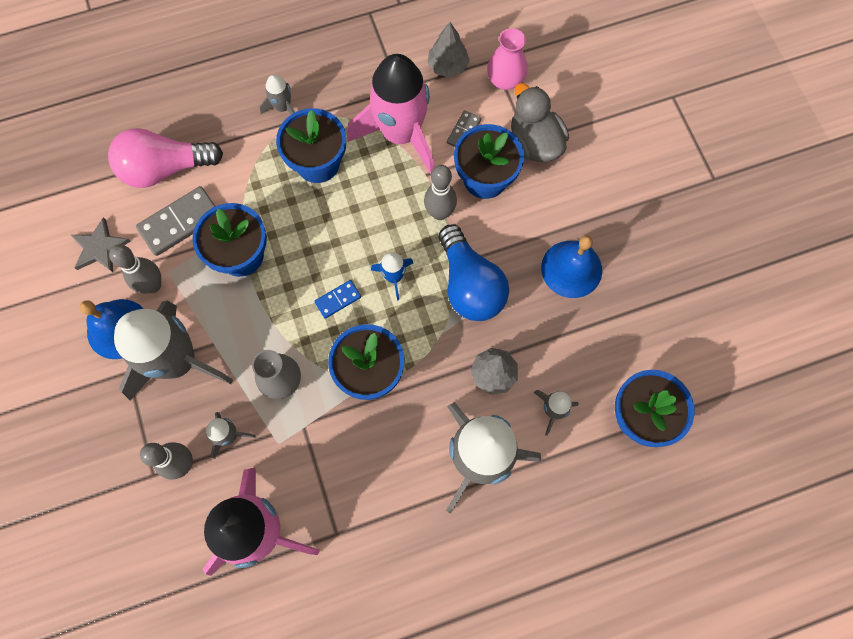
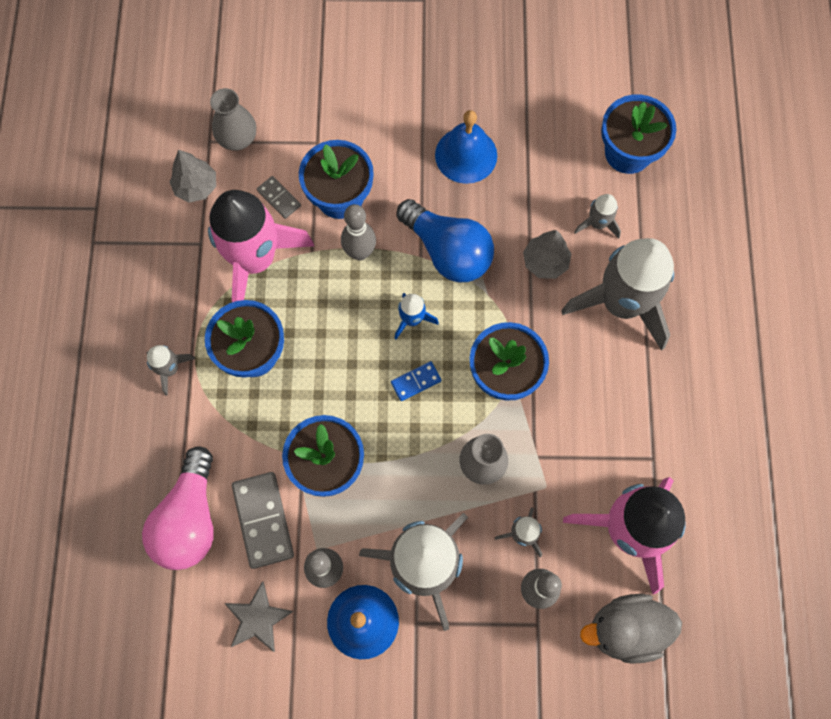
camera: 70 degrees left, 0 degrees up
blue domino [314,280,361,319] -> blue domino turned 75 degrees clockwise [391,361,441,401]
blue light bulb [439,224,509,321] -> blue light bulb turned 45 degrees clockwise [397,199,494,282]
pink vase [487,28,527,90] -> grey vase [210,88,256,150]
grey duck [511,83,569,162] -> grey duck moved to [580,594,682,664]

